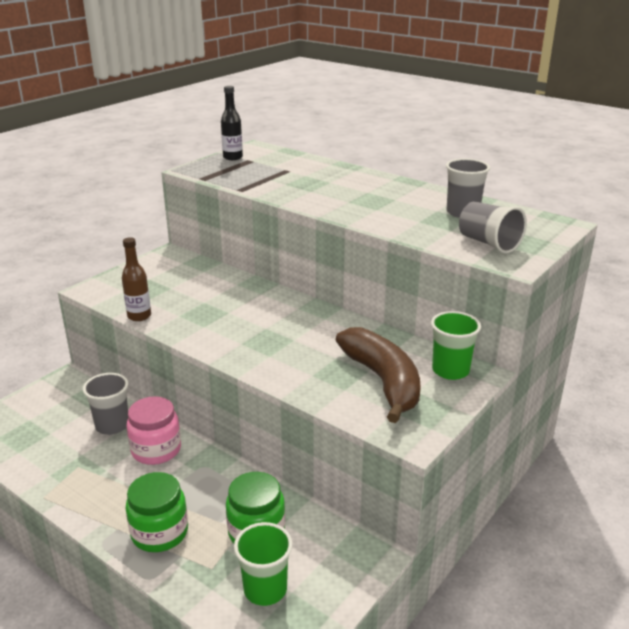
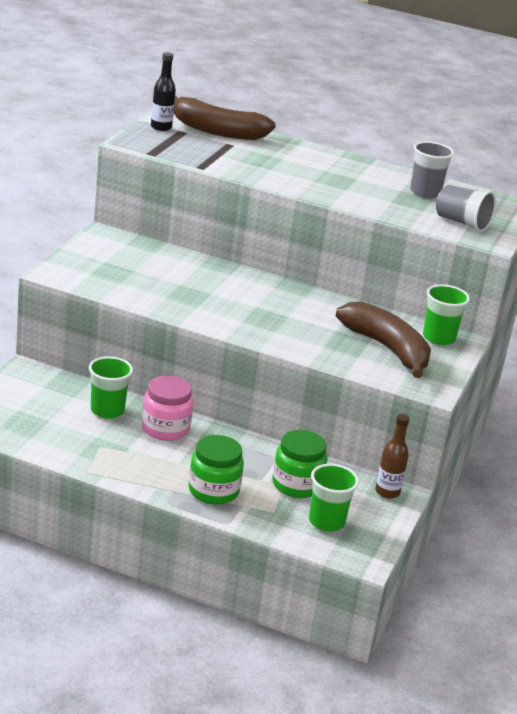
camera: 20 degrees left, 0 degrees up
grey cup [83,373,128,435] -> green cup [89,356,133,419]
brown bottle [122,237,151,321] -> brown bottle moved to [375,414,410,499]
none -> brown banana [174,96,276,140]

